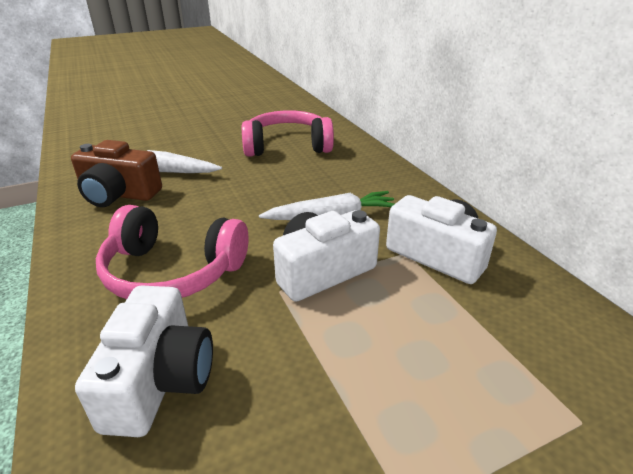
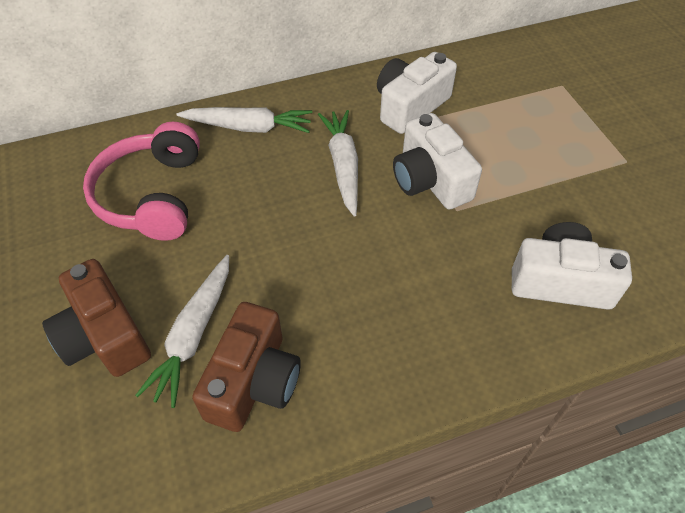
camera: 85 degrees left, 20 degrees up
pink headphones [96,205,249,299] -> none
none -> brown camera [42,259,151,377]
none -> white carrot [176,107,312,133]

